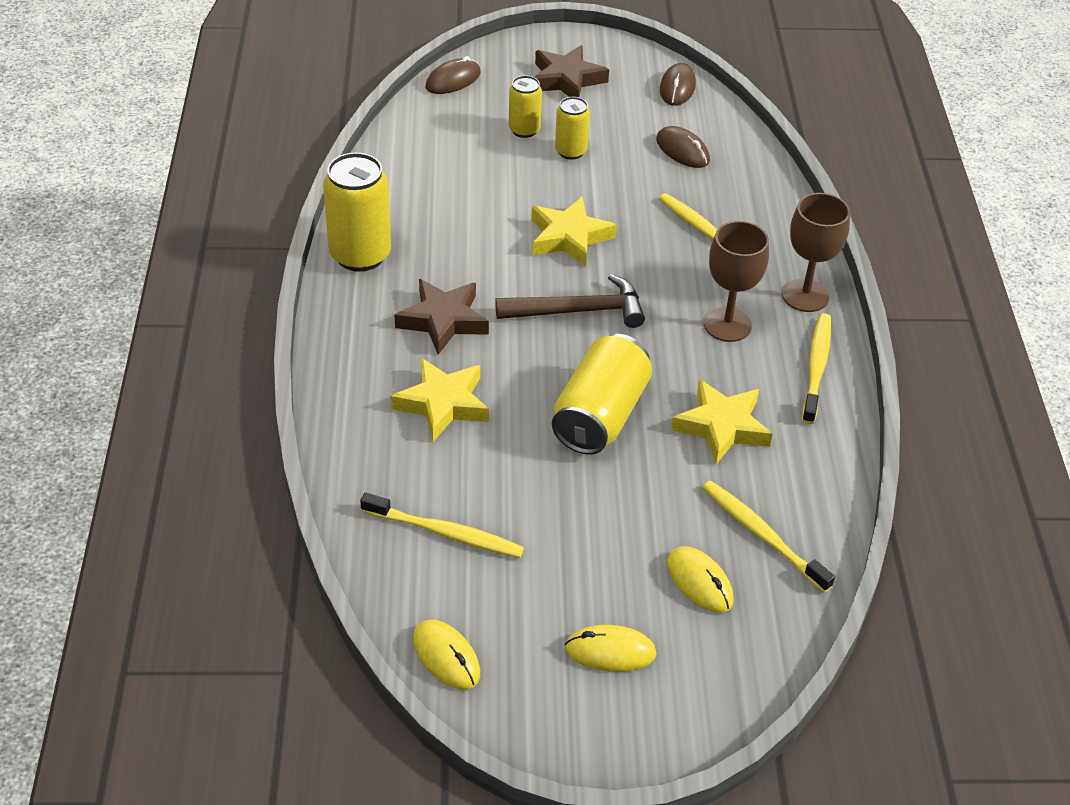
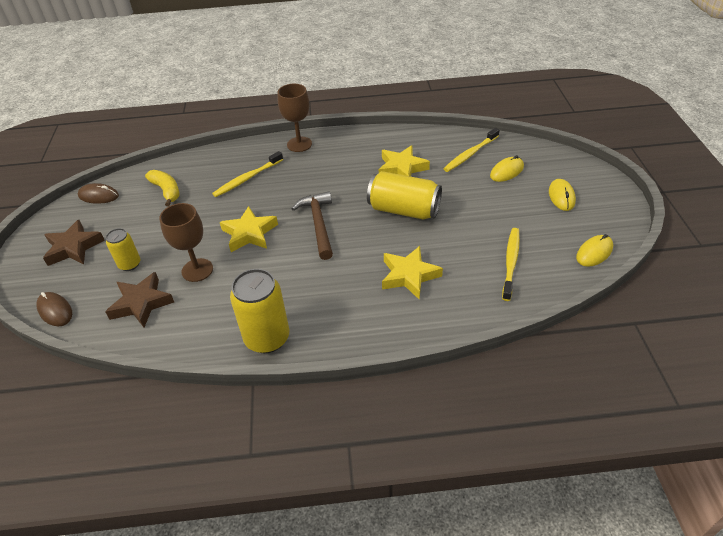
camera: 90 degrees left, 0 degrees up
brown star [394,279,489,355] -> brown star moved to [105,272,174,328]
yellow can [555,97,590,160] -> none
brown mouse [656,126,710,168] -> yellow banana [145,170,179,206]
brown goblet [704,221,769,342] -> brown goblet moved to [159,203,213,282]
yellow toothbrush [802,313,831,424] -> none

